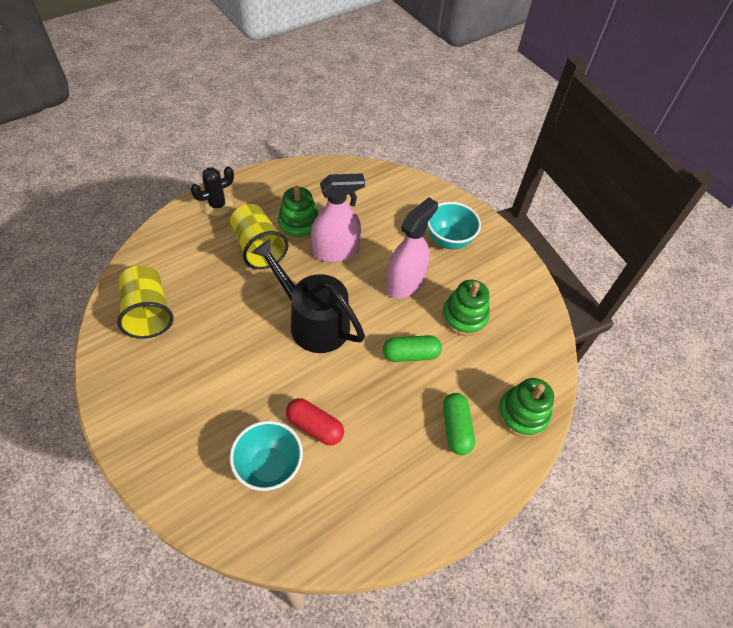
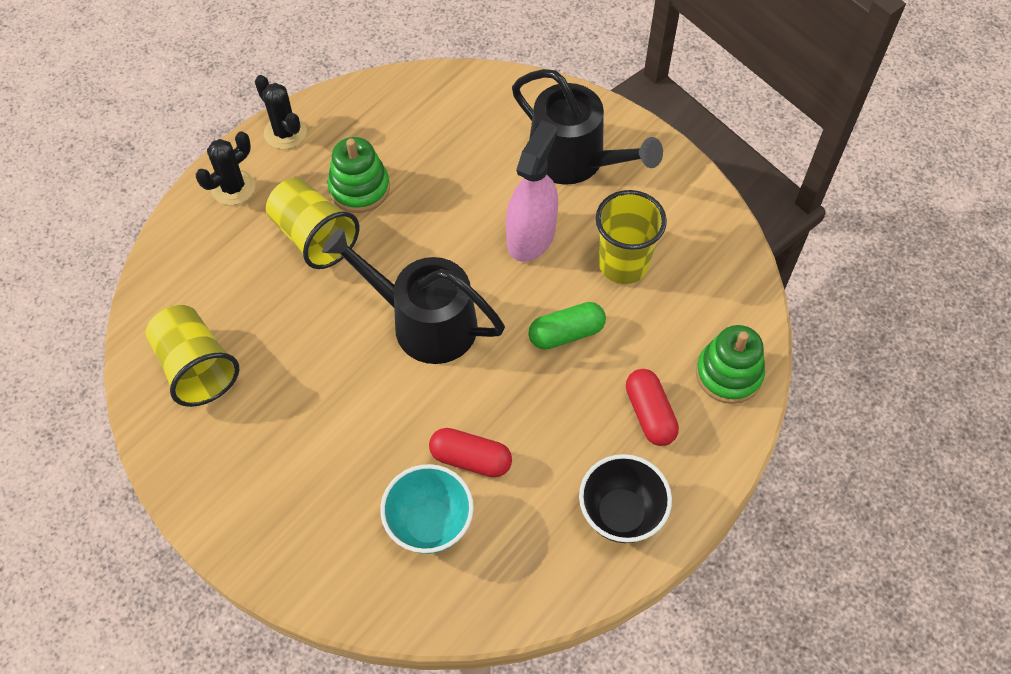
camera: 10 degrees left, 5 degrees up
pink spray bottle [311,173,365,262] -> none
turquoise bowl [428,202,481,249] -> black watering can [512,69,663,185]
green stacking toy [442,280,490,336] -> yellow cup [596,190,667,284]
green capsule [443,393,475,455] -> red capsule [626,369,679,446]
none -> black cactus [255,75,307,149]
none -> black bowl [579,454,672,543]

